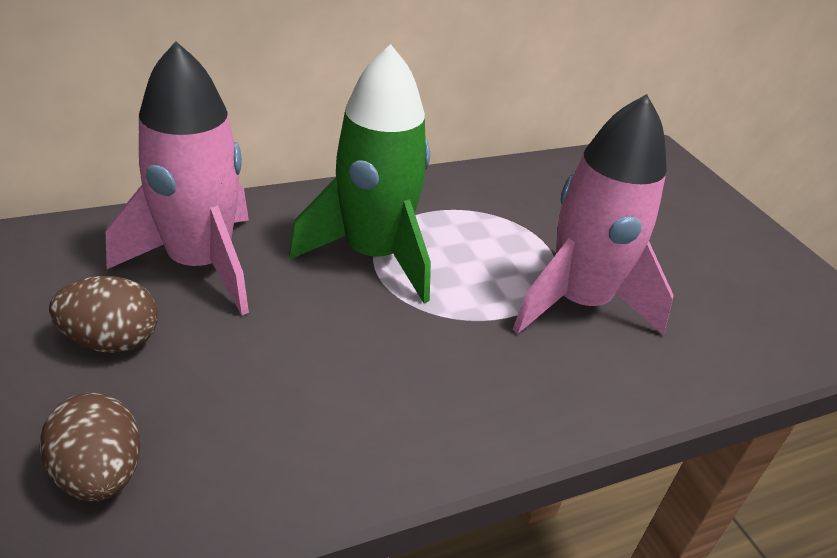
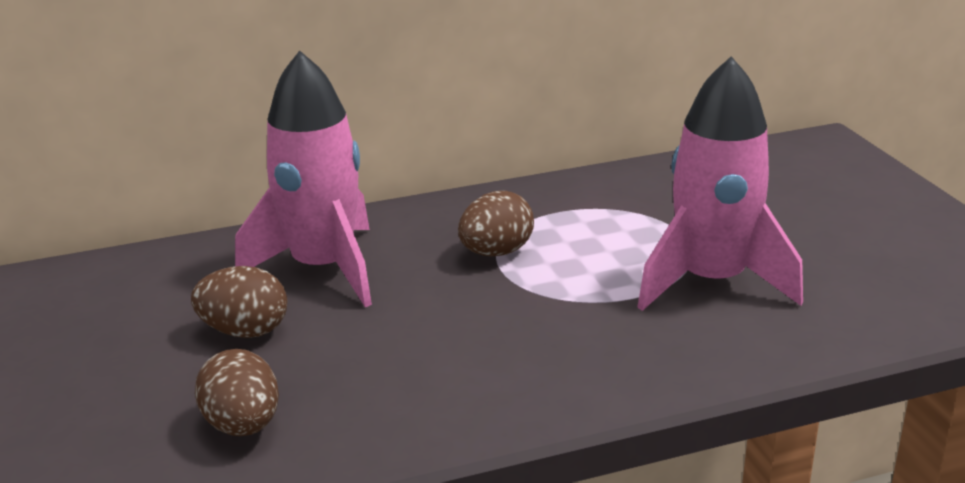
camera: 10 degrees right, 10 degrees down
green rocket [289,44,431,303] -> brown egg [458,191,534,256]

